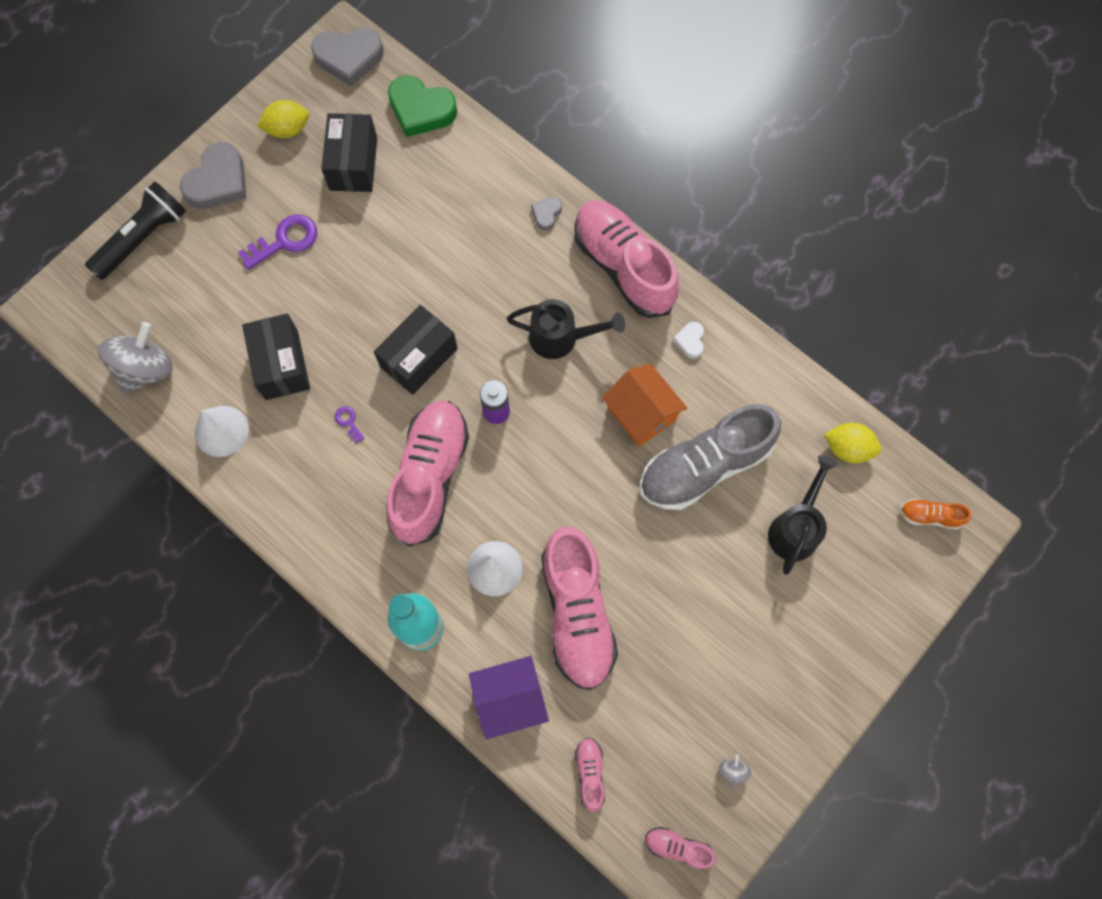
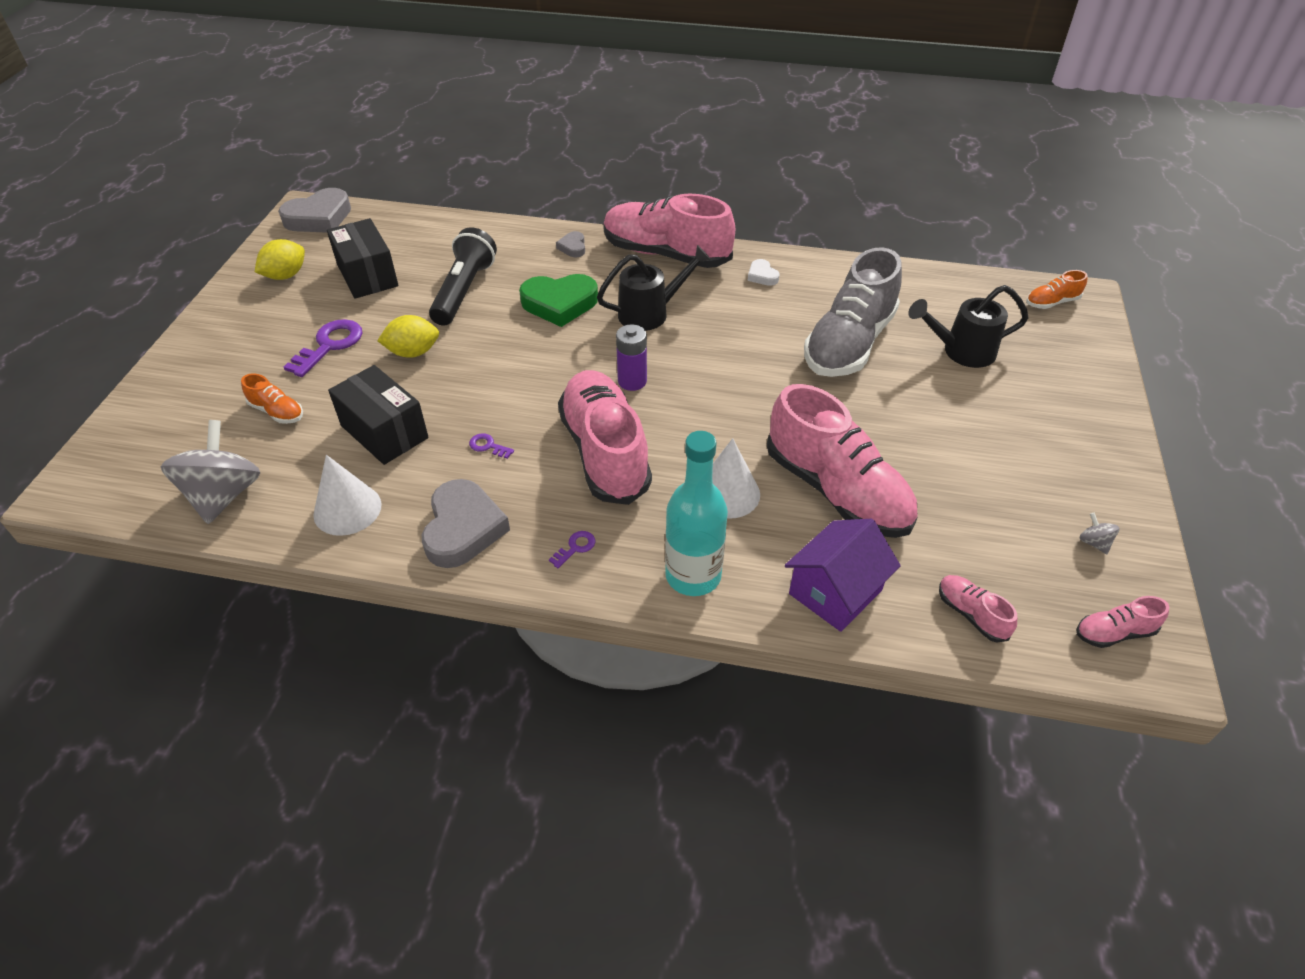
camera: 30 degrees left, 25 degrees down
black flashlight [85,181,186,280] -> black flashlight moved to [429,227,497,326]
grey heart [180,142,247,209] -> grey heart moved to [422,479,510,568]
black box [374,305,458,395] -> none
green heart [388,75,457,137] -> green heart moved to [519,274,598,327]
orange house [602,363,687,447] -> none
black watering can [768,455,838,575] -> black watering can turned 90 degrees counterclockwise [908,285,1029,368]
yellow lemon [824,423,882,463] -> yellow lemon moved to [377,315,439,358]
none -> orange shoe [241,374,303,424]
none -> purple key [549,531,595,568]

